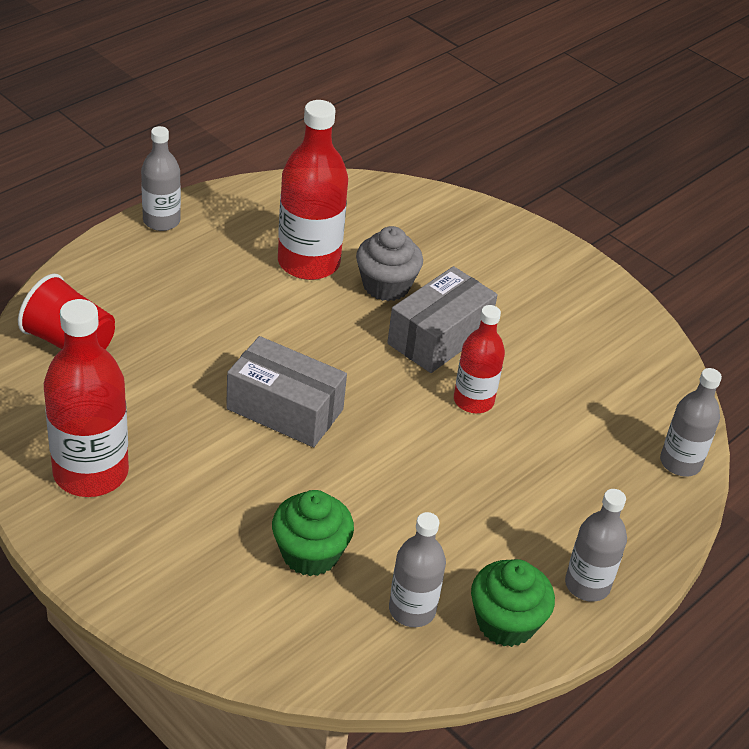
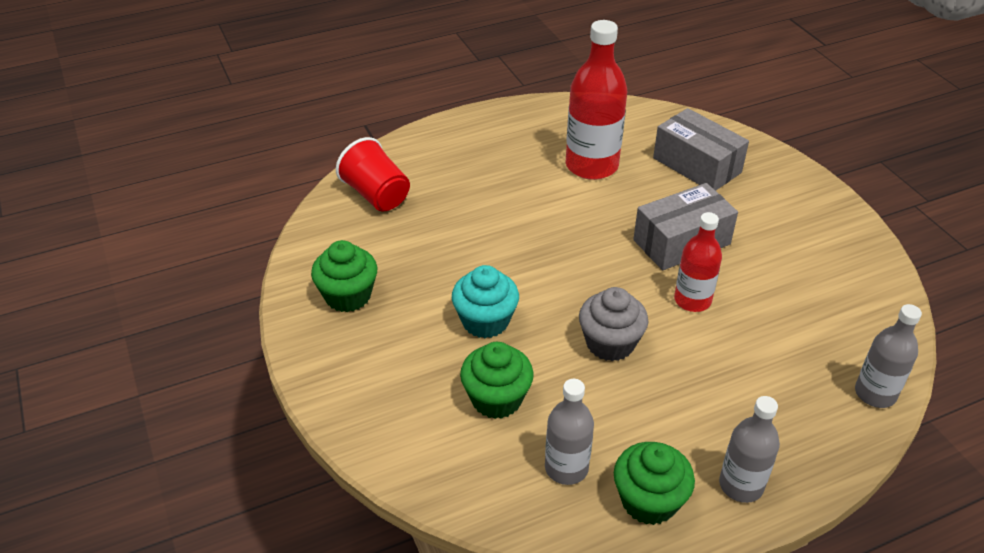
camera: 25 degrees right, 0 degrees up
red bottle [44,299,129,497] -> green cupcake [311,240,378,312]
grey bottle [141,126,181,231] -> none
grey box [226,336,347,447] -> grey box moved to [653,108,749,191]
grey cupcake [356,226,423,301] -> grey cupcake moved to [579,287,648,361]
none -> turquoise cupcake [452,265,519,338]

